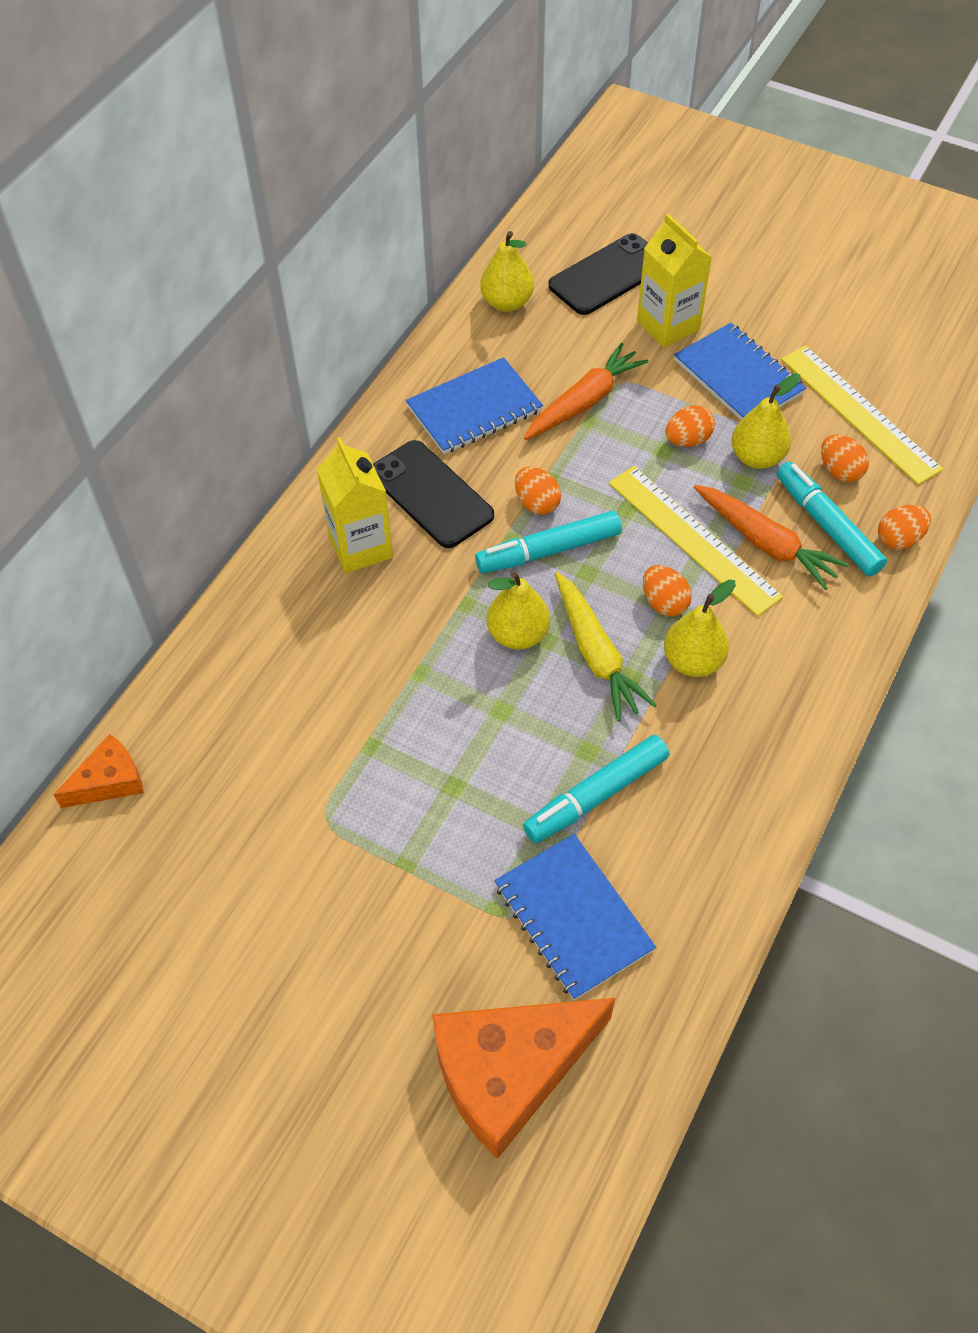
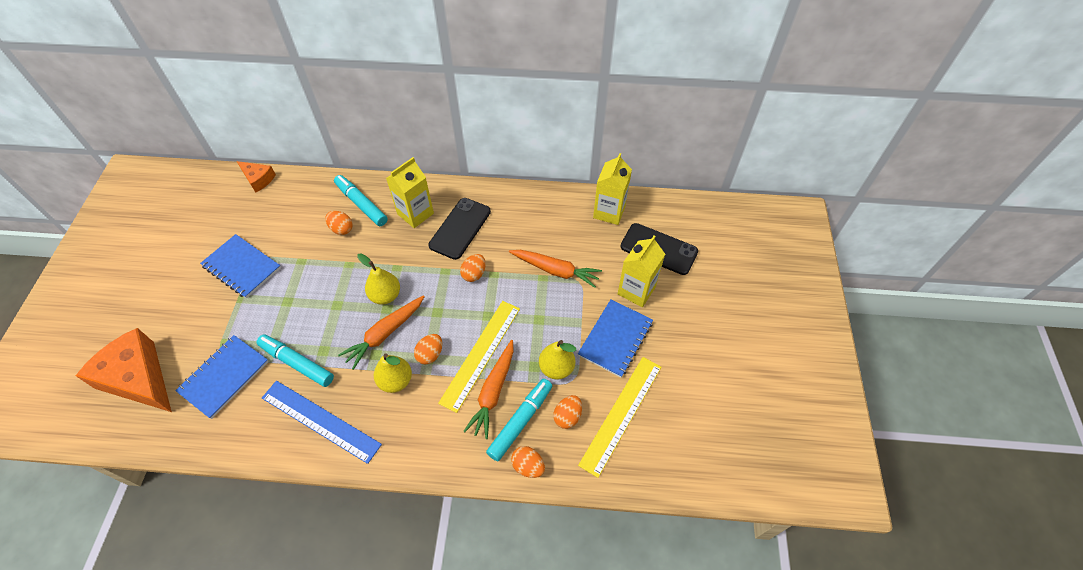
camera: 65 degrees right, 0 degrees up
blue notebook [406,357,543,454] -> blue notebook moved to [200,234,281,298]
turquoise marker [475,510,622,573] -> turquoise marker moved to [334,175,388,226]
yellow pear [480,231,534,312] -> yellow carton [593,153,632,225]
yellow carrot [555,572,656,721] -> orange carrot [338,295,425,370]
orange egg [666,405,715,447] -> orange egg moved to [325,211,352,235]
none -> blue ruler [262,381,382,464]

